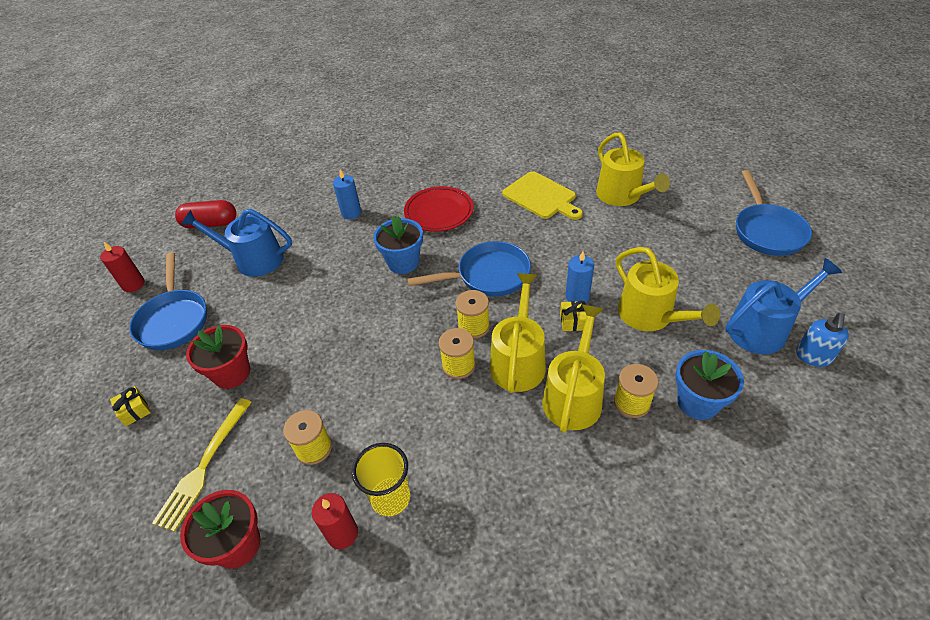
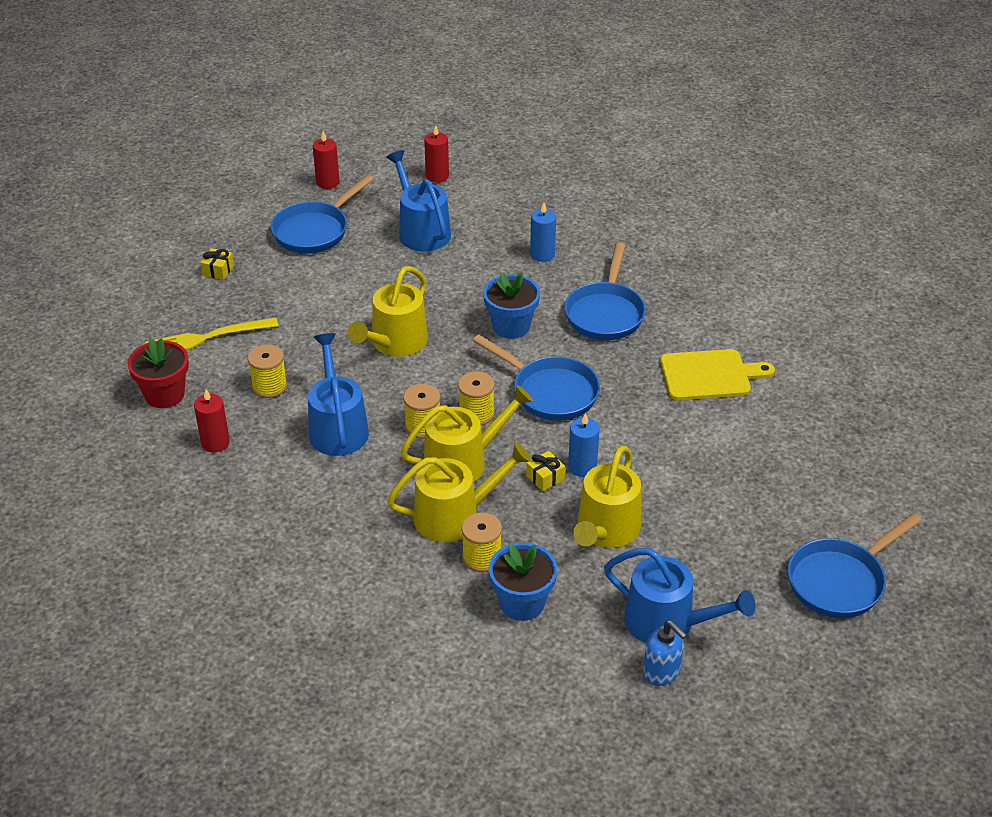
camera: 50 degrees right, 5 degrees down
red capsule [175,200,236,229] -> red candle [424,125,449,183]
red flower pot [186,325,250,389] -> none
yellow cup [352,443,410,516] -> none
red plate [404,186,474,232] -> blue pan [564,242,646,340]
yellow cutting board [502,171,583,220] -> yellow cutting board turned 105 degrees counterclockwise [660,349,775,400]
yellow watering can [596,132,670,206] -> yellow watering can moved to [348,266,428,357]
blue soap dispenser [796,313,849,367] -> blue soap dispenser turned 120 degrees counterclockwise [643,620,687,686]
none -> blue watering can [308,333,369,456]

